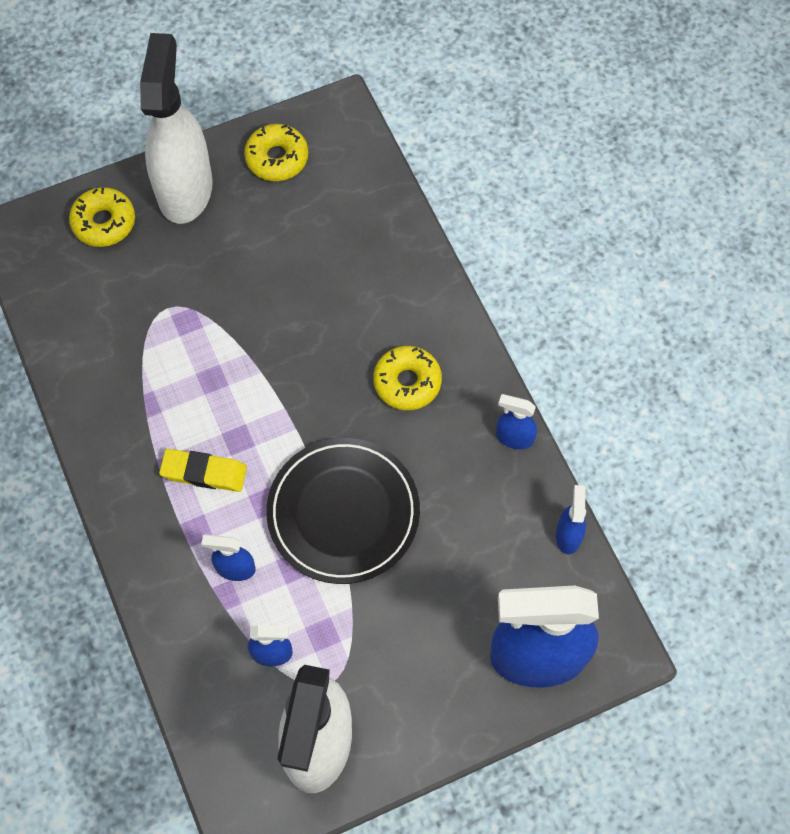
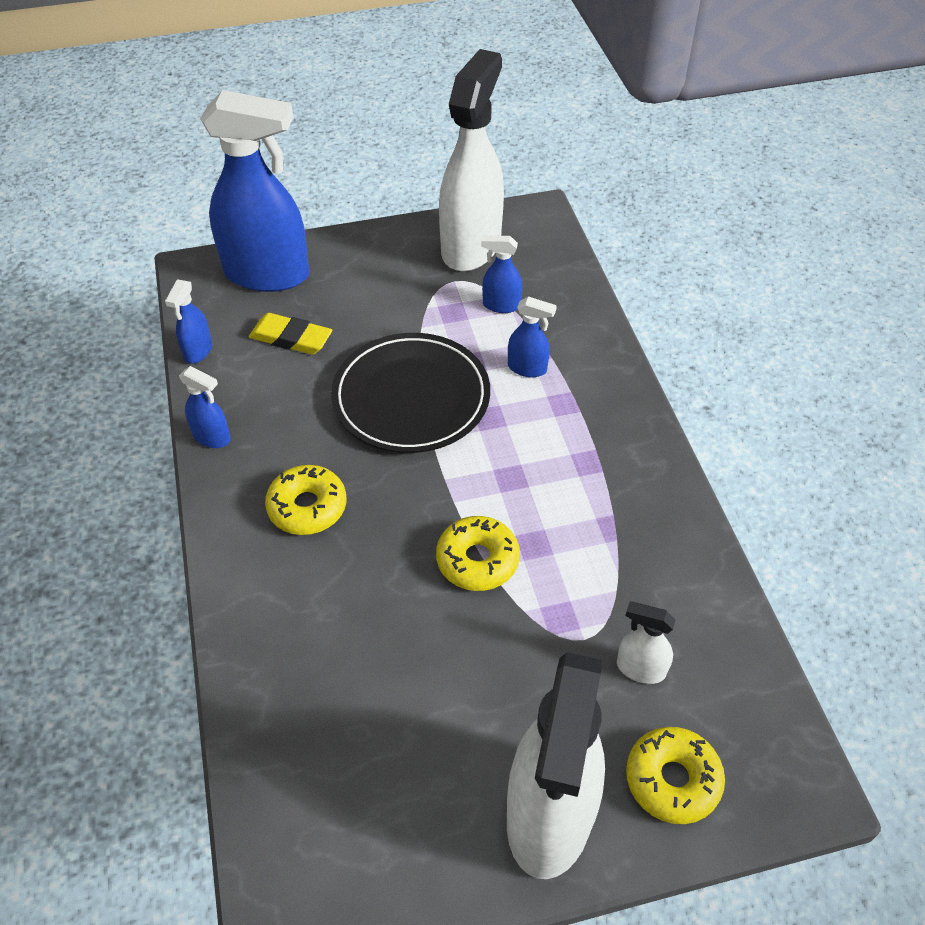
camera: 170 degrees left, 15 degrees down
yellow eraser [159,449,247,492] -> yellow eraser moved to [249,313,332,355]
yellow donut [244,124,308,181] -> yellow donut moved to [436,516,520,591]
none -> white spray bottle [617,601,675,684]

